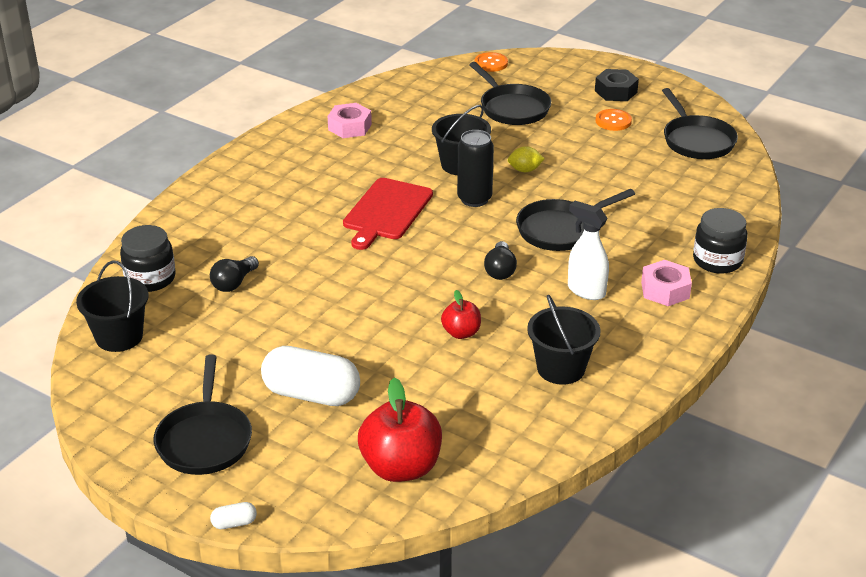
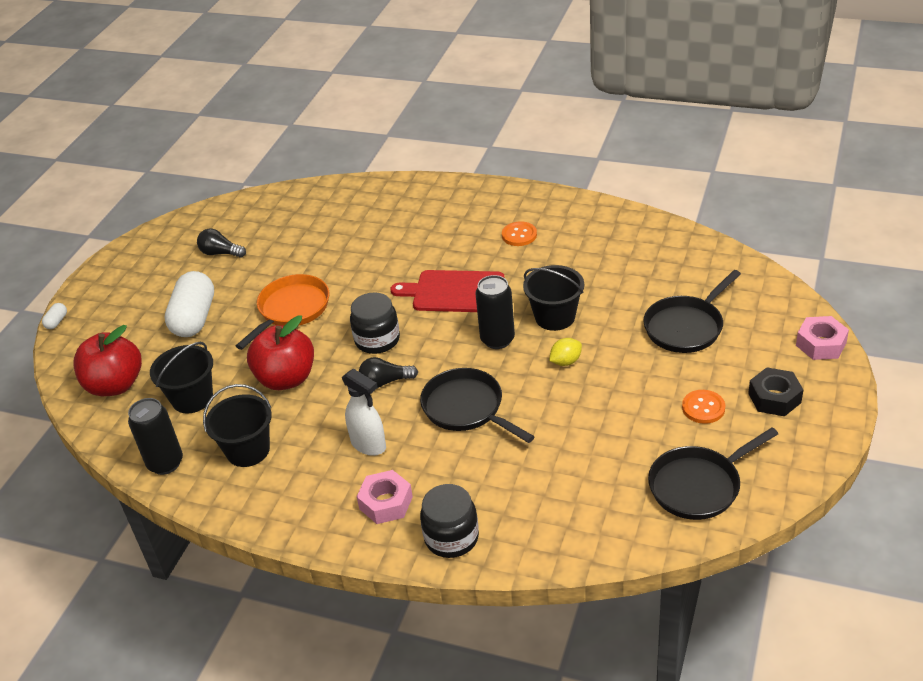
camera: 80 degrees right, 5 degrees up
black bucket [76,260,149,352] -> black bucket moved to [150,342,213,413]
black jar [120,225,176,292] -> black jar moved to [350,292,400,354]
black pan [154,354,252,475] -> none
black light bulb [210,256,259,292] -> black light bulb moved to [197,229,246,258]
white capsule [210,502,257,529] -> white capsule turned 45 degrees clockwise [42,303,67,329]
pink nut [328,103,372,138] -> pink nut moved to [796,316,849,360]
red apple [441,290,481,339] -> red apple [247,315,314,390], size x1.86
orange button [475,52,508,72] -> orange button moved to [502,221,537,246]
yellow lemon [508,146,545,172] -> yellow lemon turned 75 degrees clockwise [549,338,582,366]
white spray bottle [568,201,609,300] -> white spray bottle turned 105 degrees clockwise [342,368,386,456]
none -> black can [128,398,183,475]
none -> orange pan [236,274,329,350]

